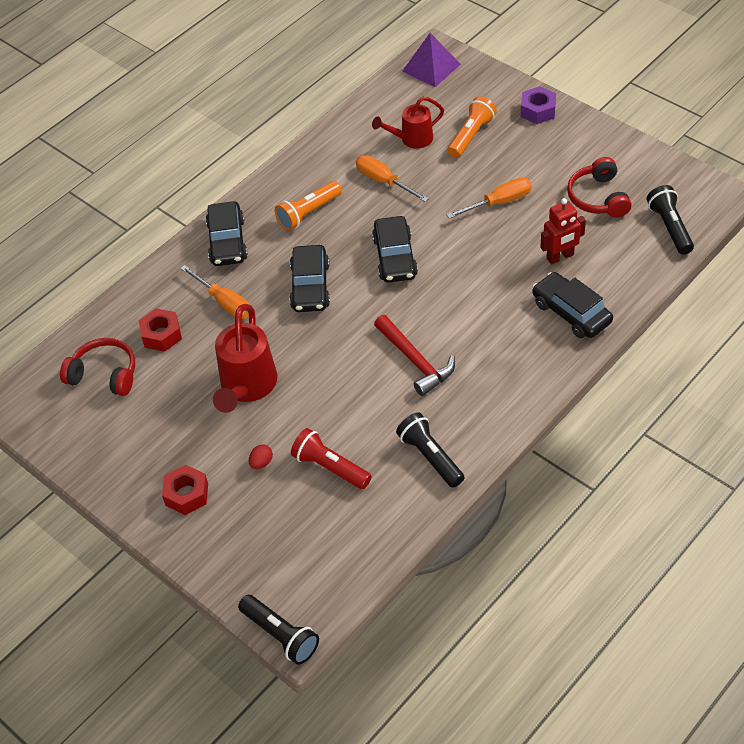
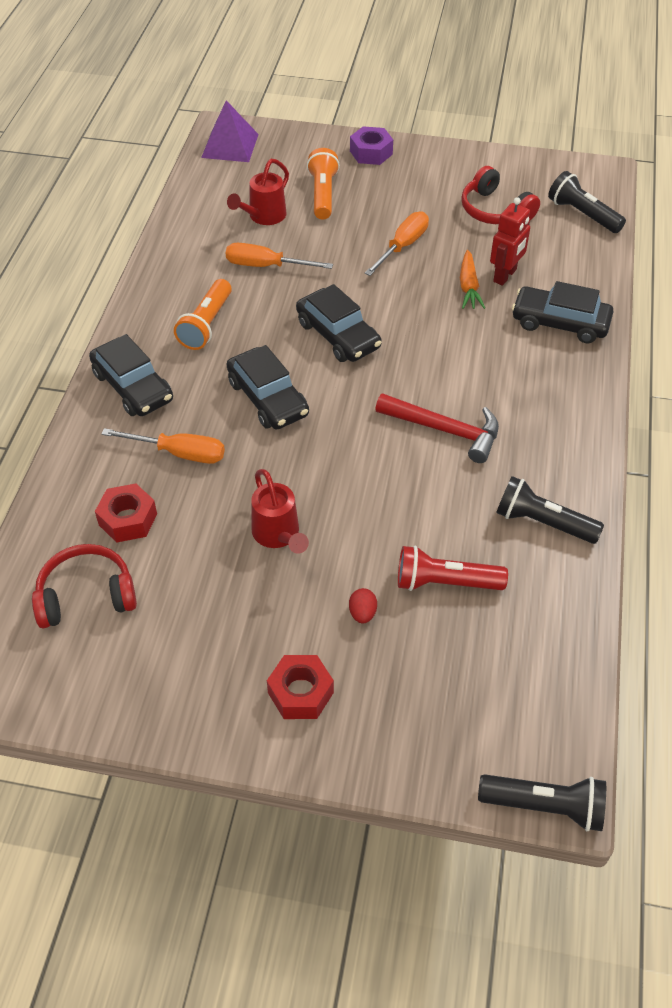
camera: 35 degrees left, 0 degrees up
red watering can [213,304,277,413] -> red watering can [251,469,309,554], size x0.63
none -> orange carrot [460,250,485,309]

